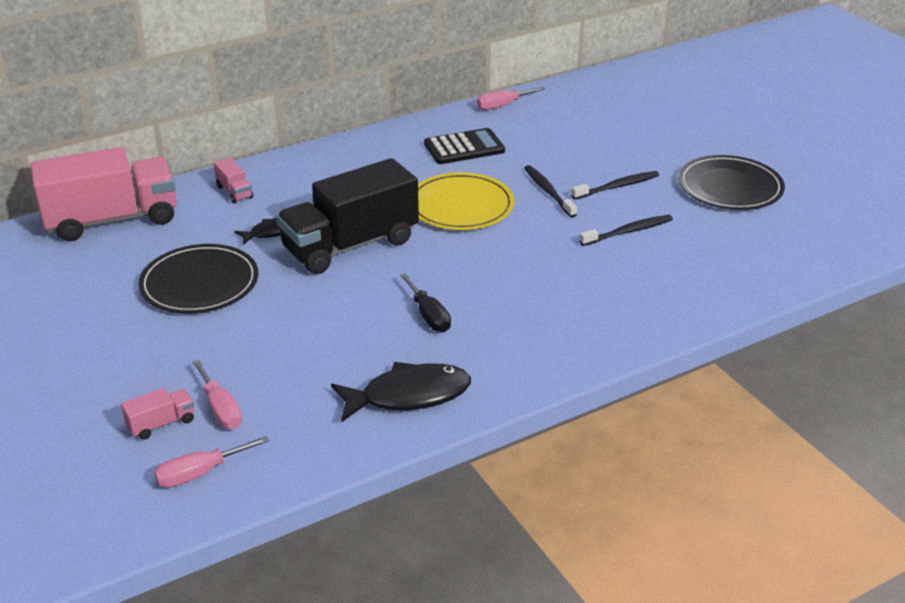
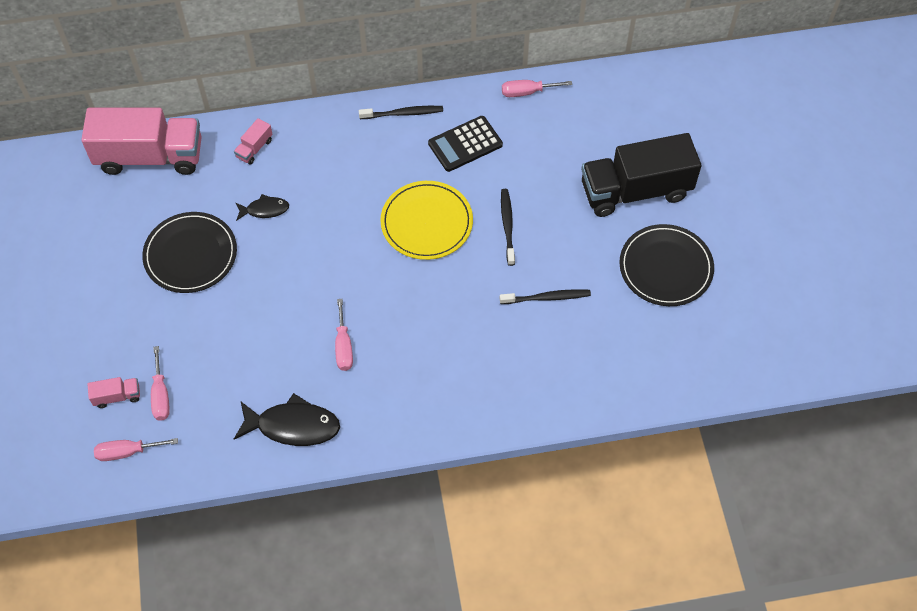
camera: 20 degrees right, 25 degrees up
pink truck [213,157,253,203] -> pink truck turned 45 degrees clockwise [234,118,273,165]
black truck [276,158,419,274] -> black truck moved to [581,133,701,217]
black screwdriver [400,273,451,332] -> pink screwdriver [335,299,353,371]
black calculator [424,128,505,164] -> black calculator turned 150 degrees clockwise [428,116,503,172]
black toothbrush [571,171,659,199] -> black toothbrush moved to [359,106,443,119]

